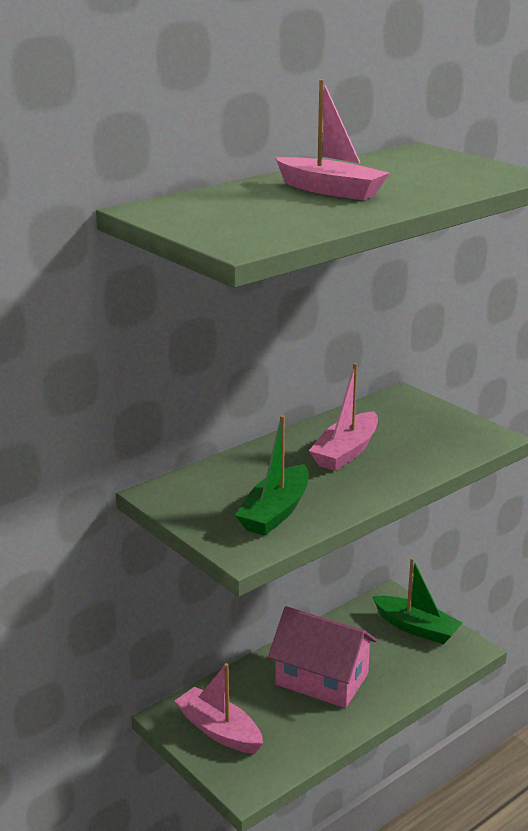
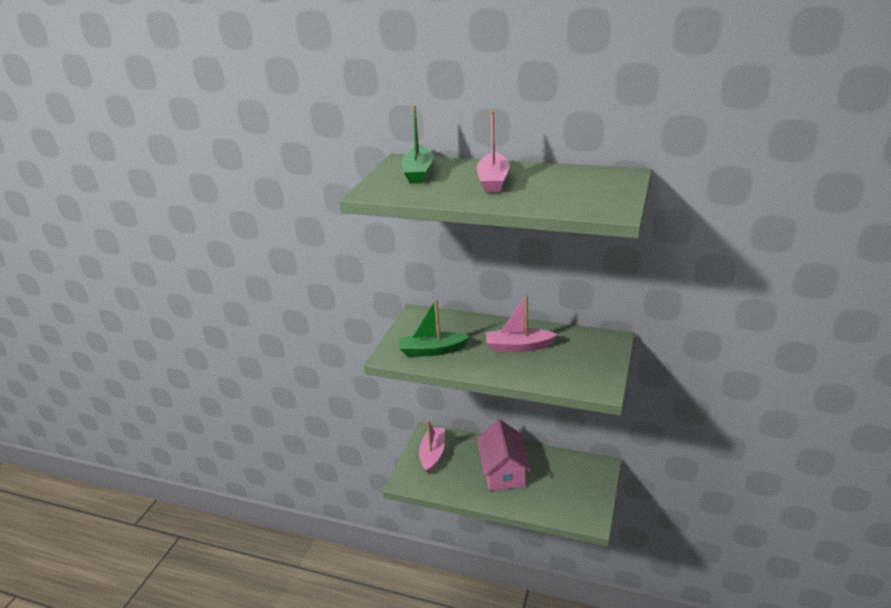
camera: 60 degrees right, 5 degrees up
green boat [373,558,463,644] -> green boat moved to [402,105,434,184]

